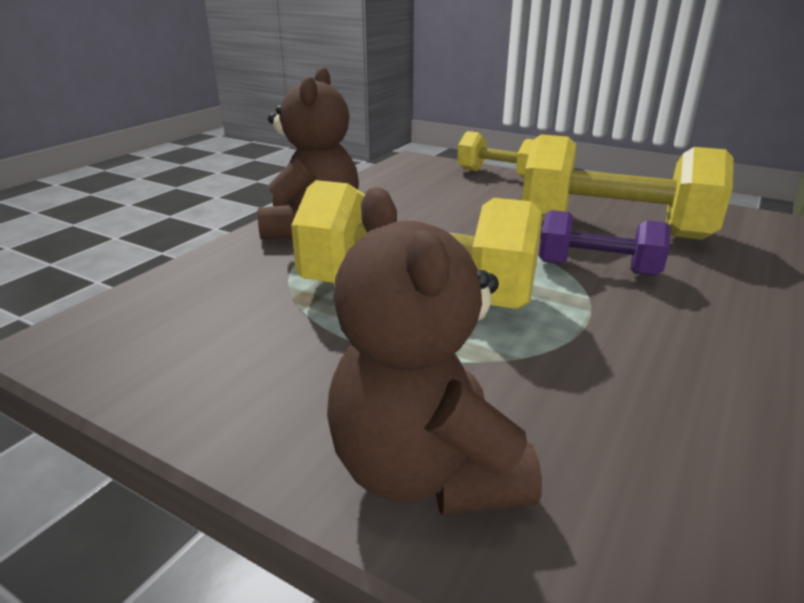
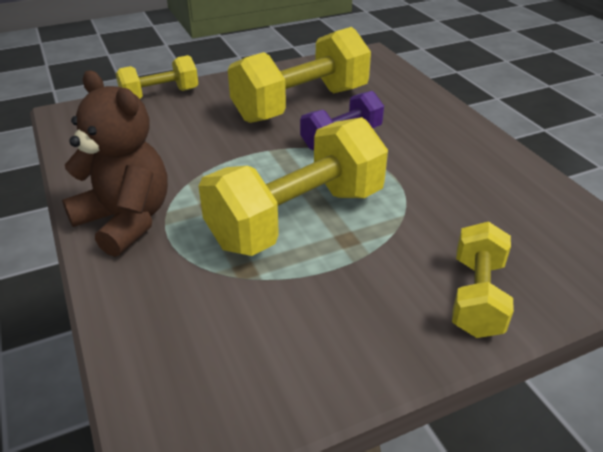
camera: 55 degrees left, 10 degrees up
brown teddy bear [327,187,542,516] -> yellow dumbbell [452,221,514,338]

